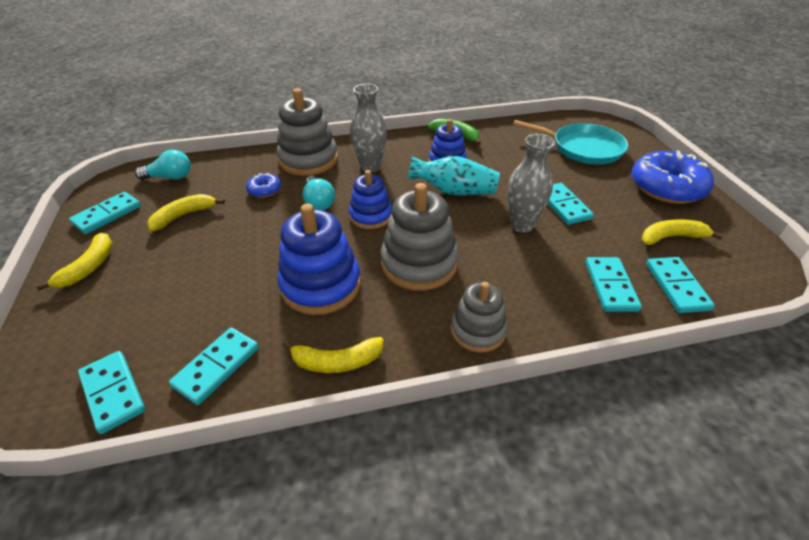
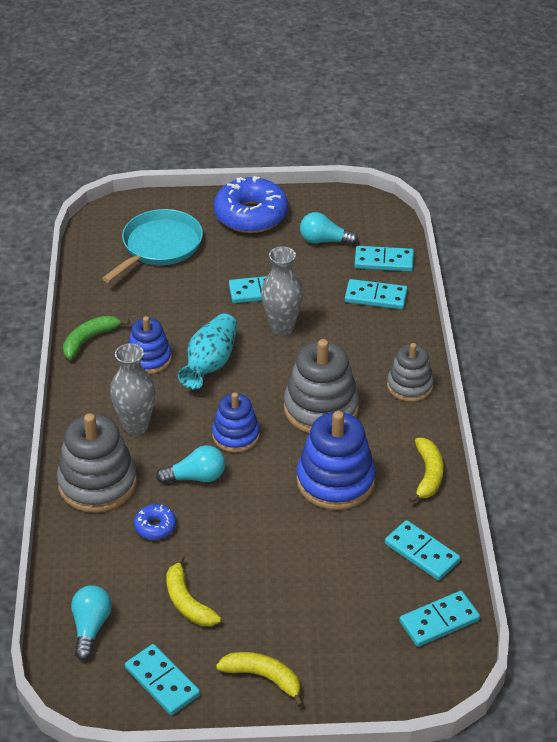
camera: 80 degrees left, 0 degrees up
yellow banana [642,220,723,245] -> turquoise light bulb [300,212,358,245]

